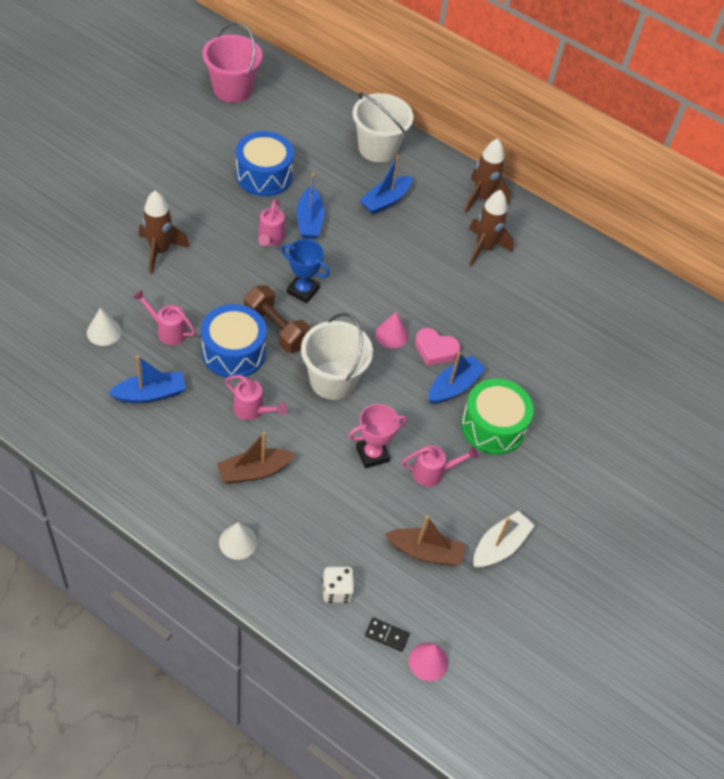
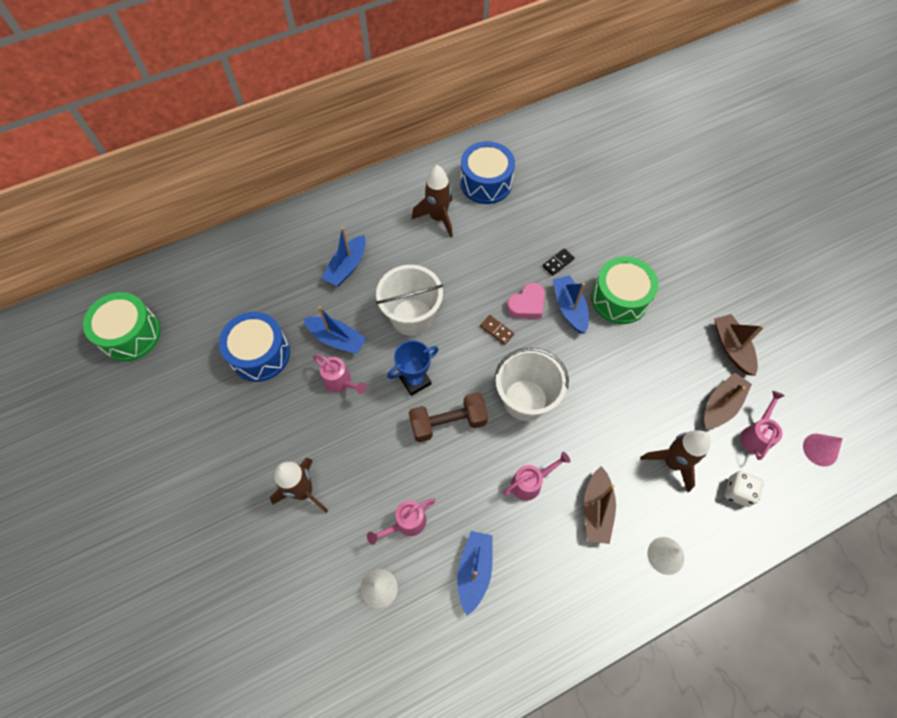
camera: 55 degrees left, 10 degrees up
blue drum [201,304,267,378] -> blue drum moved to [460,141,515,204]
pink bucket [202,22,263,103] -> green drum [83,292,161,362]
pink trophy [348,404,407,468] -> none
white bucket [353,92,413,163] -> white bucket moved to [376,265,443,336]
blue boat [359,155,412,214] -> blue boat turned 45 degrees clockwise [321,227,366,286]
black domino [365,618,410,652] -> black domino moved to [543,248,575,276]
pink cone [375,312,408,348] -> brown domino [480,315,514,345]
pink watering can [401,445,478,487] -> pink watering can moved to [740,391,785,460]
brown rocket [464,138,511,213] -> brown rocket moved to [640,430,711,493]
white boat [473,511,535,568] -> brown boat [714,314,764,376]

